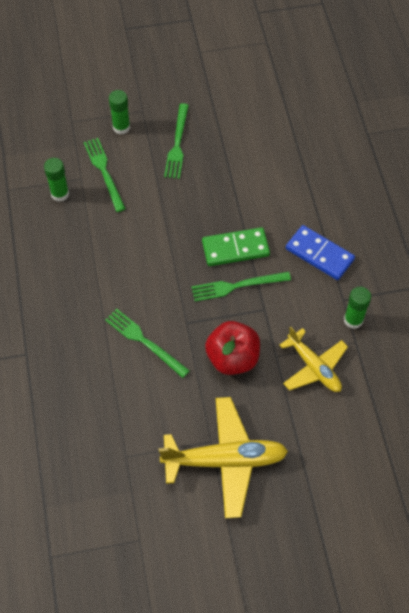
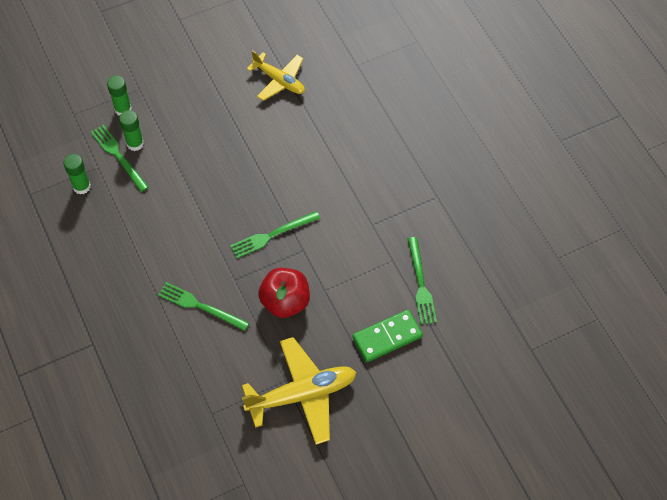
camera: 15 degrees left, 0 degrees up
green fork [164,103,189,179] -> green fork moved to [408,237,437,325]
green domino [202,227,270,266] -> green domino moved to [353,310,423,362]
yellow plane [279,327,348,392] -> yellow plane moved to [247,50,305,101]
blue domino [286,225,355,280] -> none
green glue stick [344,287,371,329] -> green glue stick moved to [119,110,144,151]

